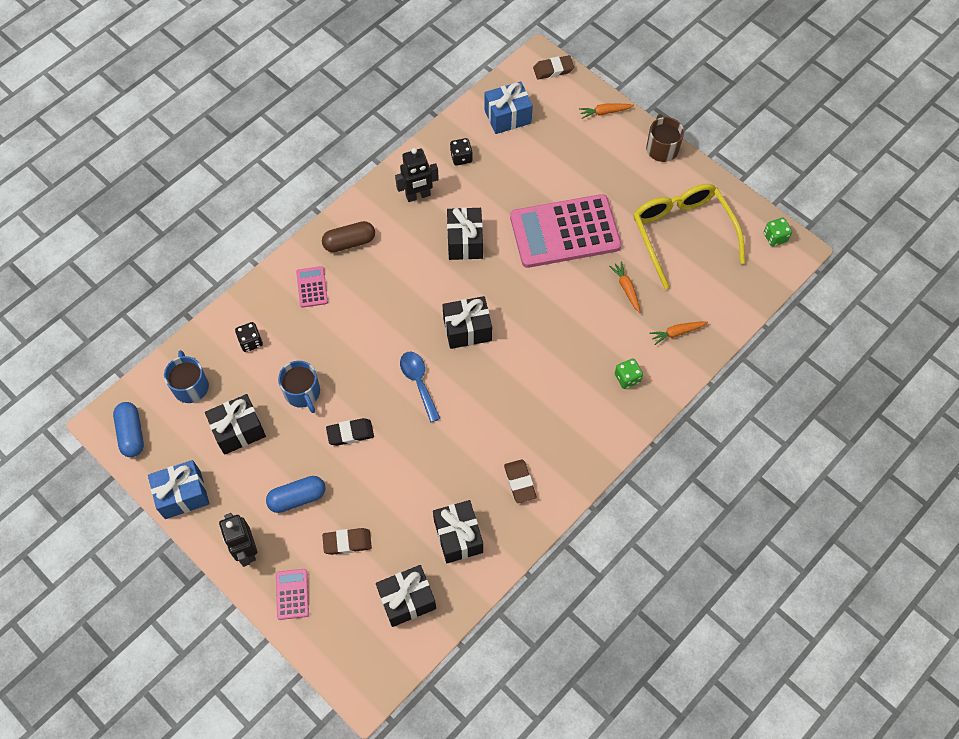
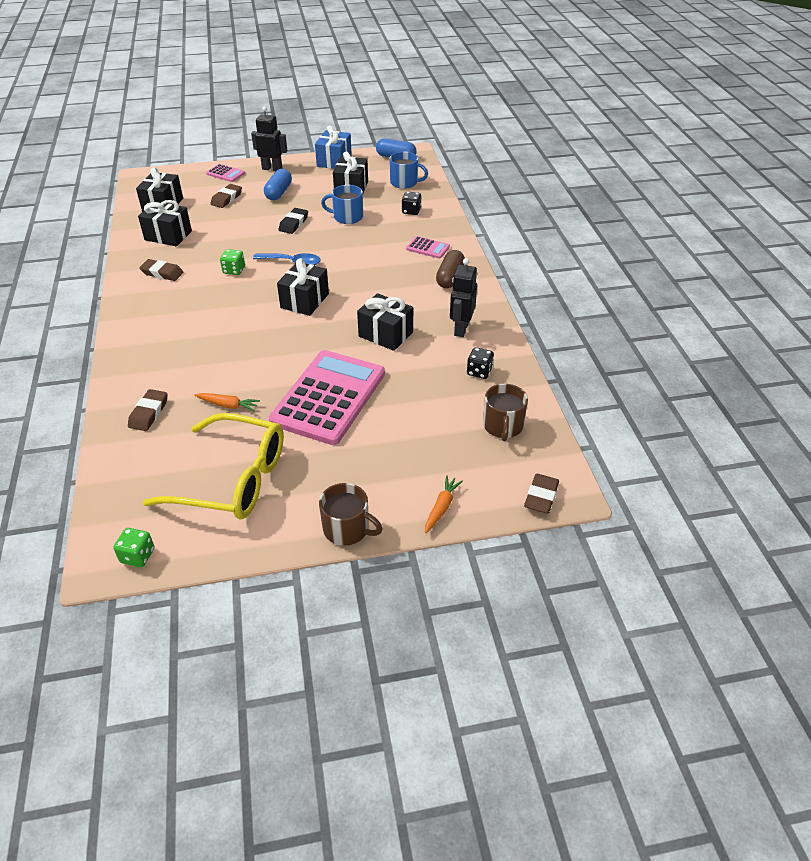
camera: 125 degrees right, 20 degrees down
blue gift [484,81,533,134] -> brown mug [483,384,528,441]
green dice [615,358,643,389] -> green dice moved to [220,249,245,275]
orange carrot [649,321,708,345] -> brown eraser [128,389,168,431]

